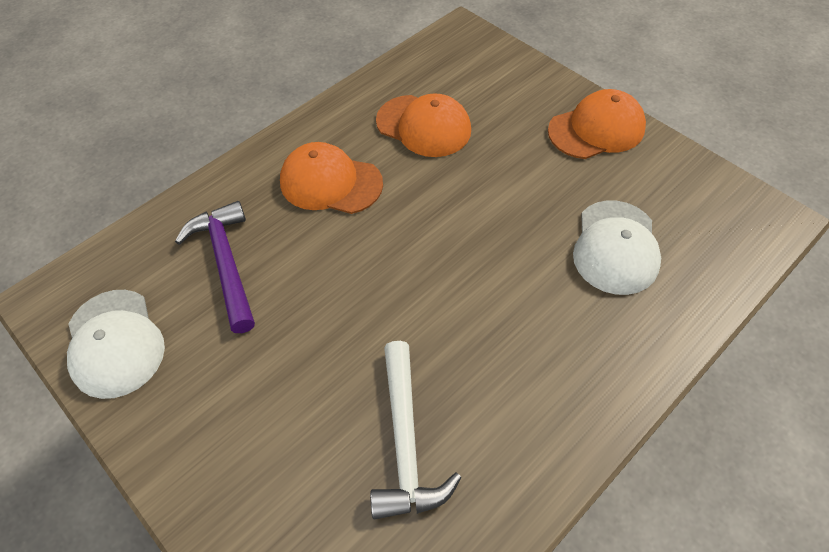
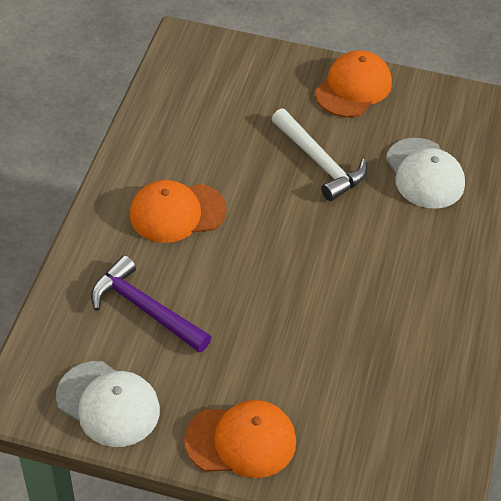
camera: 35 degrees left, 5 degrees down
white hammer [370,341,462,520] -> white hammer moved to [272,108,367,201]
orange cap [376,93,471,157] -> orange cap moved to [184,400,296,478]

